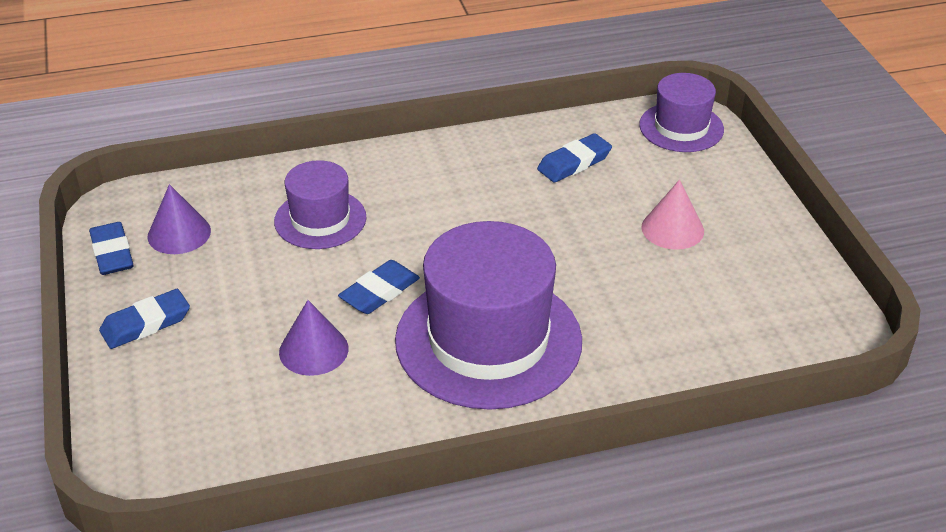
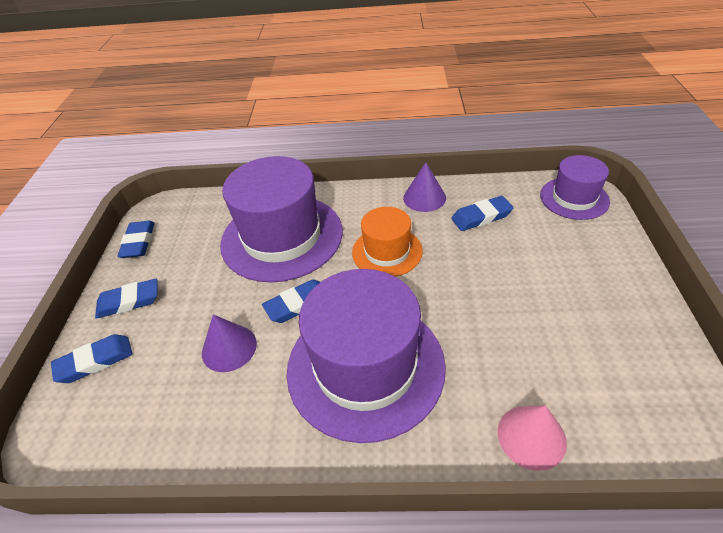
camera: 20 degrees right, 5 degrees up
purple cone [147,184,211,254] -> purple cone moved to [403,162,446,212]
purple hat [274,160,366,249] -> purple hat [220,156,343,282], size x1.83
pink cone [642,180,704,250] -> pink cone moved to [498,405,567,471]
none -> blue eraser [51,334,133,383]
none -> orange hat [352,207,423,277]

